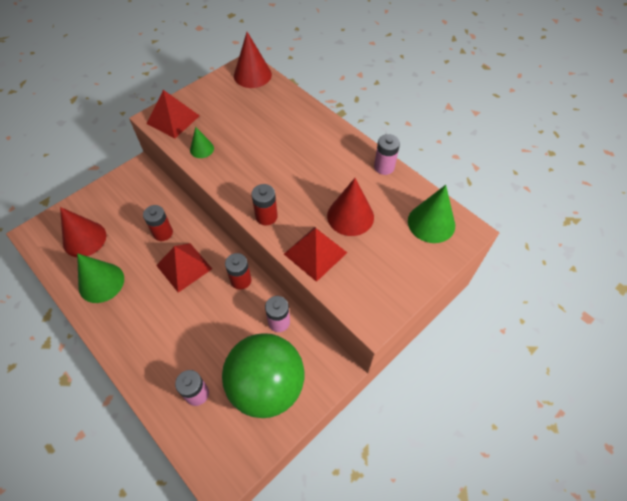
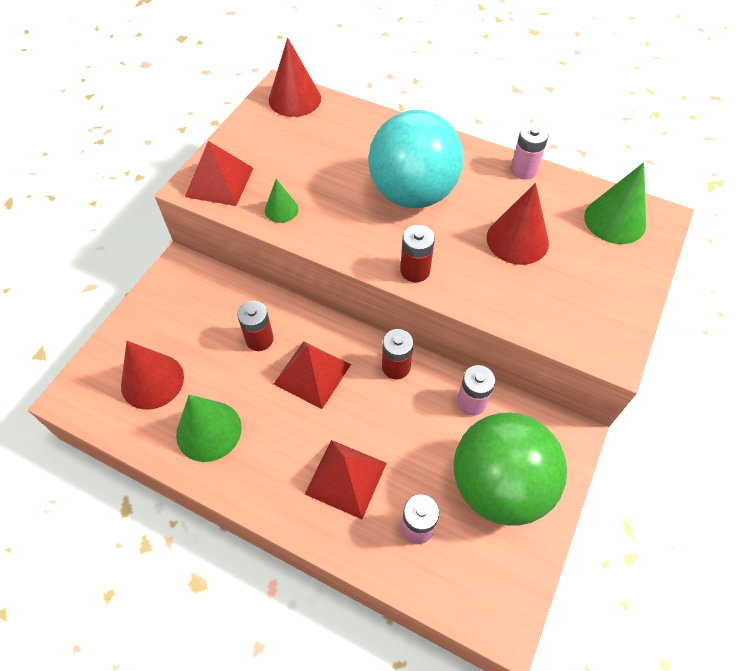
camera: 20 degrees left, 0 degrees up
red pyramid [284,227,347,282] -> red pyramid moved to [305,440,387,519]
none -> turquoise ball [368,110,463,208]

